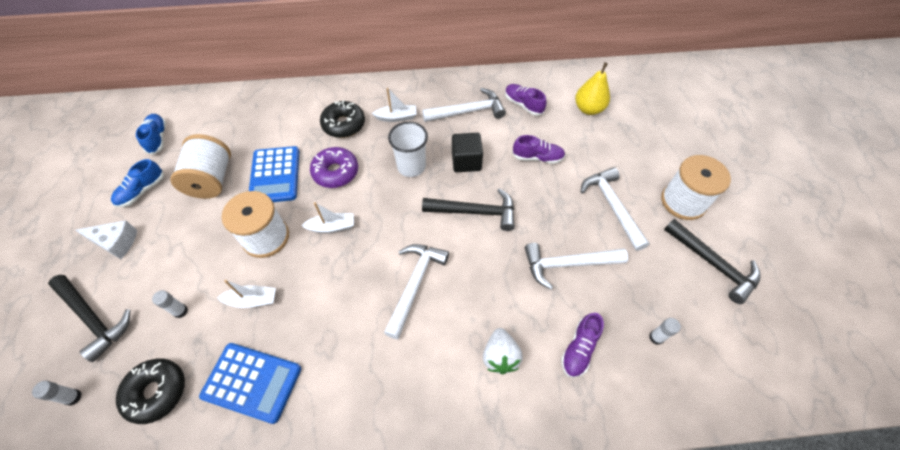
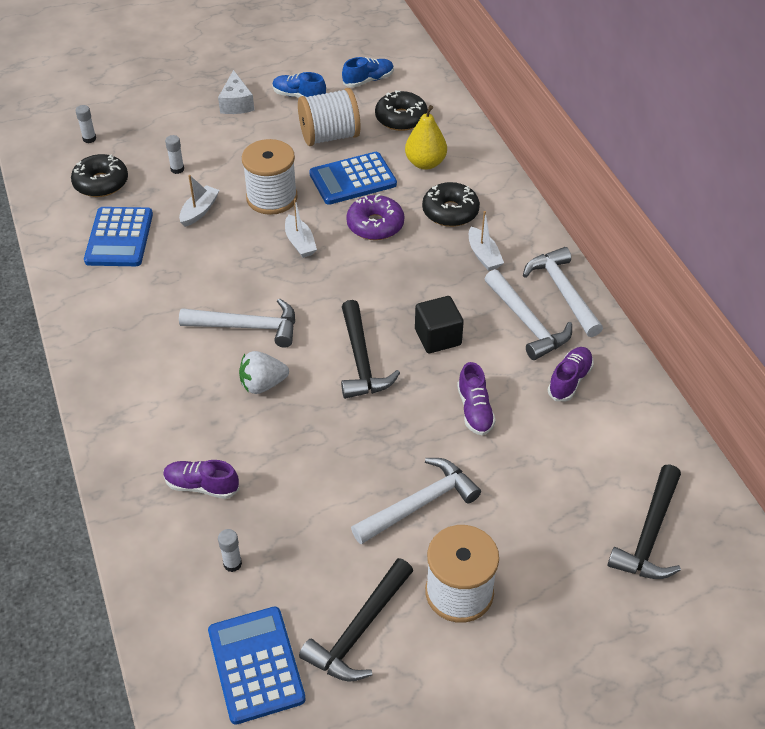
camera: 75 degrees right, 10 degrees down
black hammer [48,275,130,362] -> black hammer moved to [607,465,681,579]
white boat [217,280,276,308] -> white boat turned 135 degrees counterclockwise [179,175,219,227]
white cup [388,122,428,177] -> none
white strawberry [483,328,523,374] -> white strawberry moved to [239,351,289,394]
white hammer [525,243,628,290] -> white hammer moved to [523,247,603,337]
yellow pear [575,62,610,115] -> yellow pear moved to [405,105,447,170]
none -> blue calculator [208,607,306,725]
none -> black donut [375,90,428,131]

